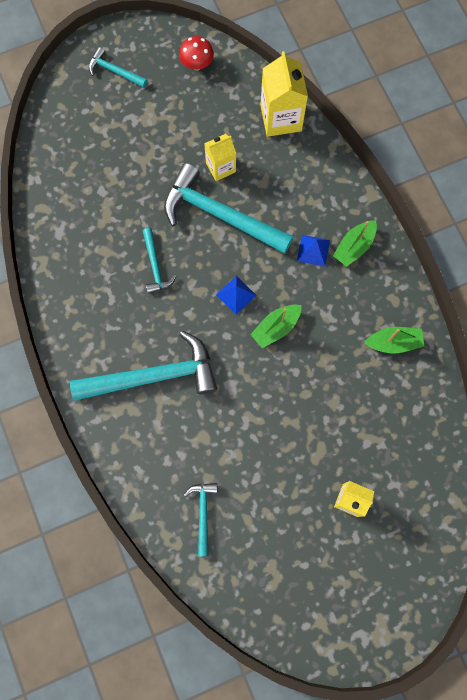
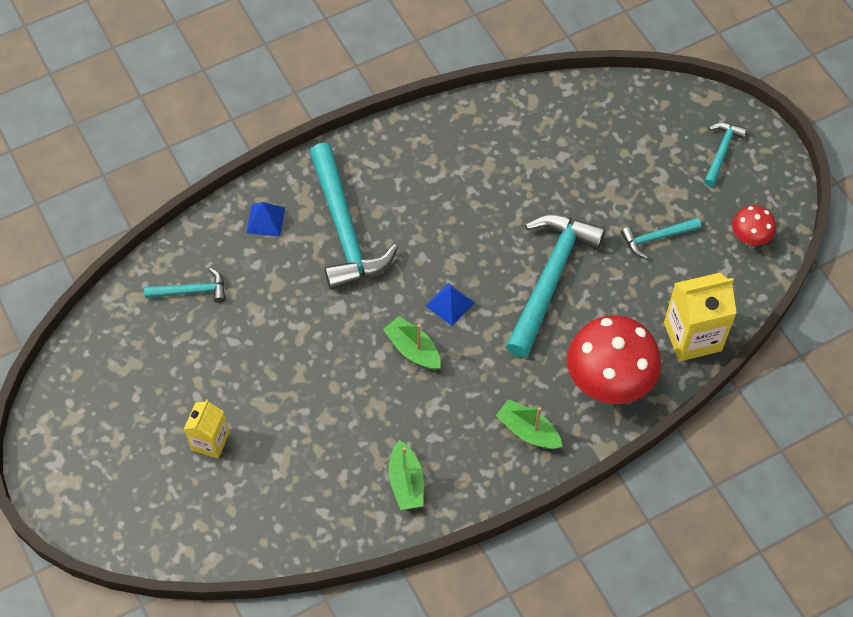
camera: 85 degrees right, 15 degrees down
turquoise hammer [143,228,176,294] -> turquoise hammer moved to [621,218,701,258]
yellow carton [204,134,236,181] -> none
blue pyramid [297,235,330,267] -> blue pyramid moved to [246,202,285,237]
none -> red mushroom [567,315,661,404]

